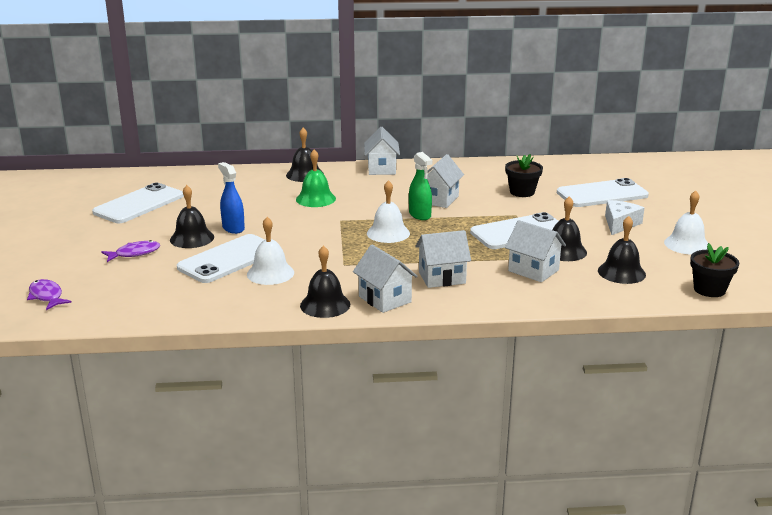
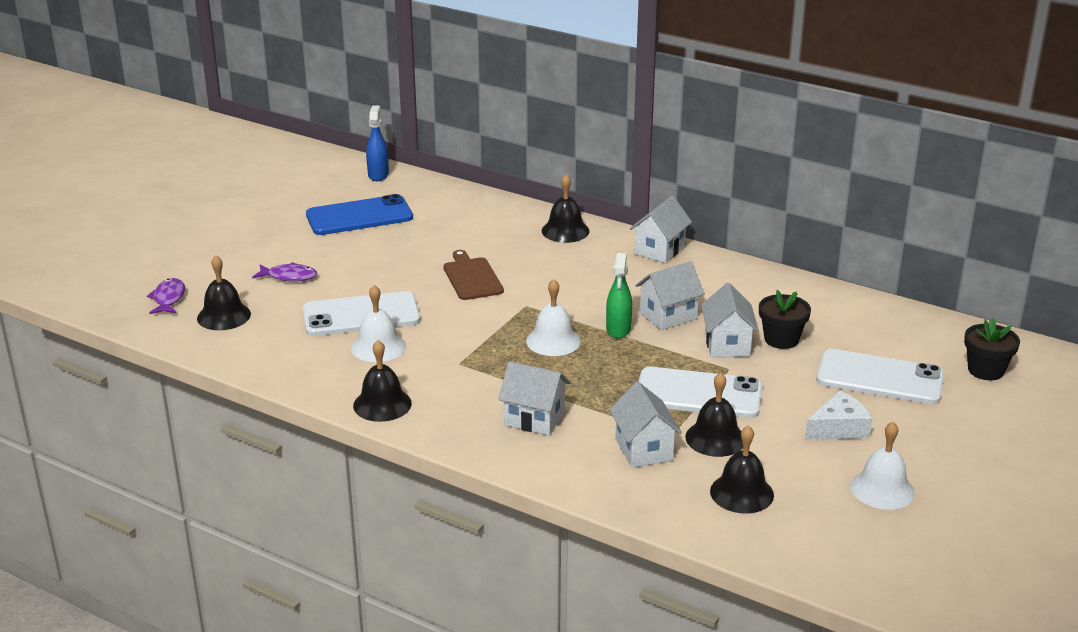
camera: 35 degrees right, 5 degrees up
white phone [92,183,184,223] -> blue phone [306,194,413,235]
black bell [170,185,214,248] -> black bell moved to [197,255,251,330]
blue spray bottle [218,162,245,234] -> blue spray bottle moved to [366,105,389,181]
green bell [296,150,336,207] -> none
white house [353,245,418,313] -> white house moved to [701,283,759,357]
black flower pot [690,243,739,297] -> black flower pot moved to [964,317,1020,380]
none -> brown cutting board [443,250,504,300]

